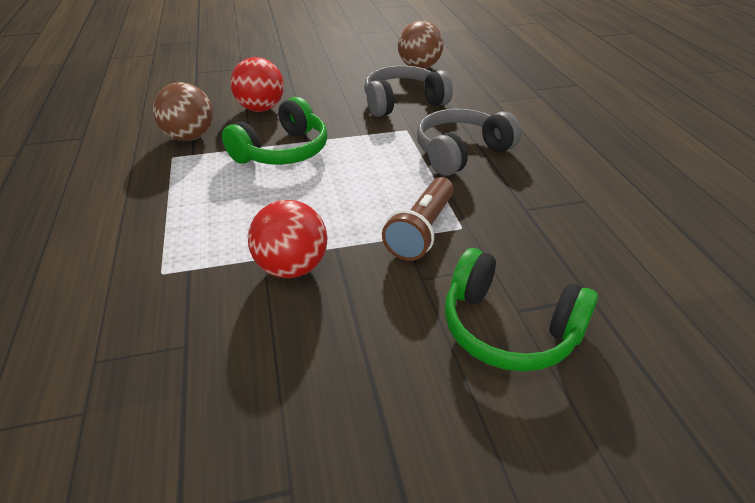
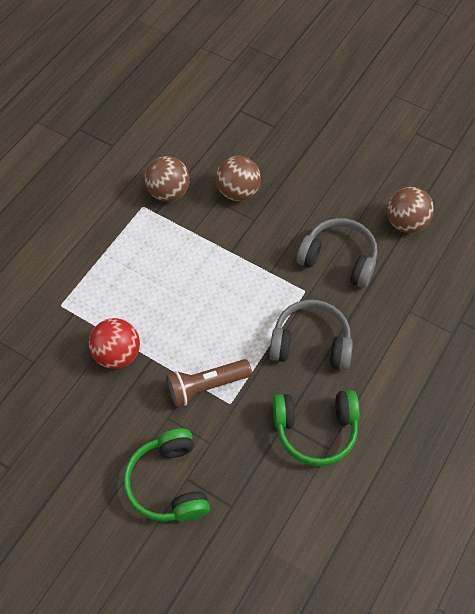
camera: 45 degrees right, 20 degrees up
green headphones [222,97,328,165] -> green headphones moved to [273,390,359,466]
red ball [230,57,284,112] -> brown ball [216,156,261,201]

